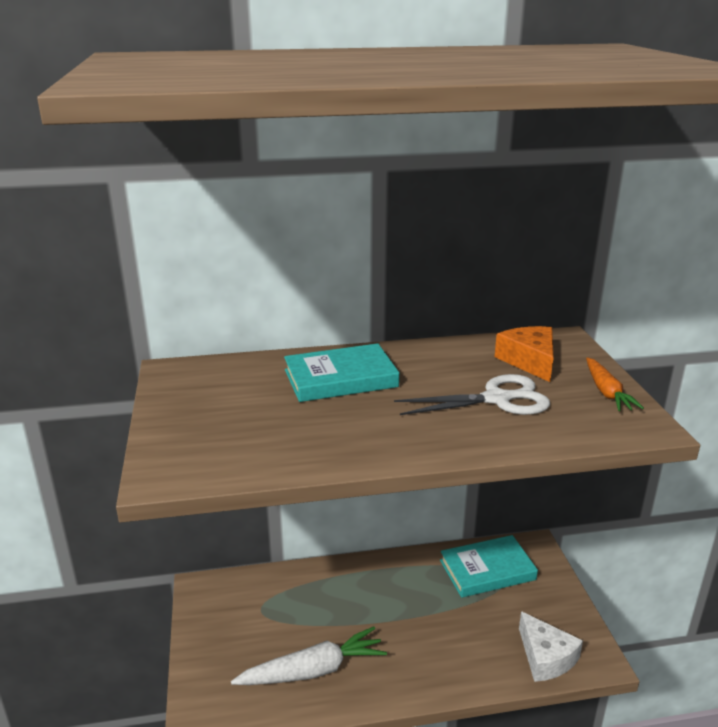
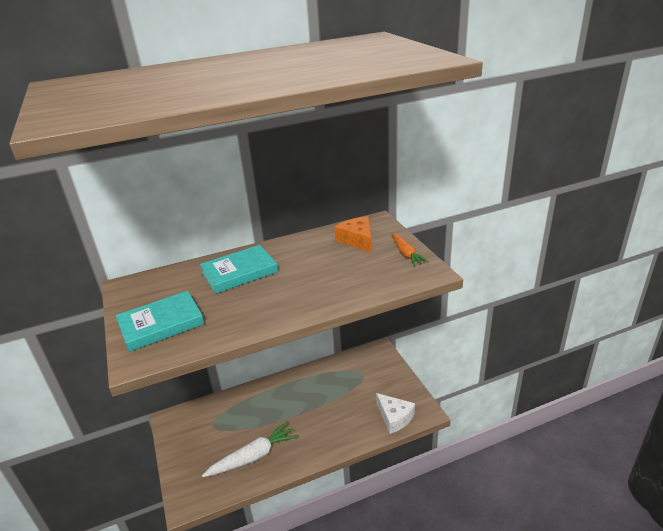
camera: 10 degrees left, 5 degrees up
white scissors [394,374,550,415] -> none
turquoise book [440,535,538,598] -> turquoise book moved to [116,291,204,352]

